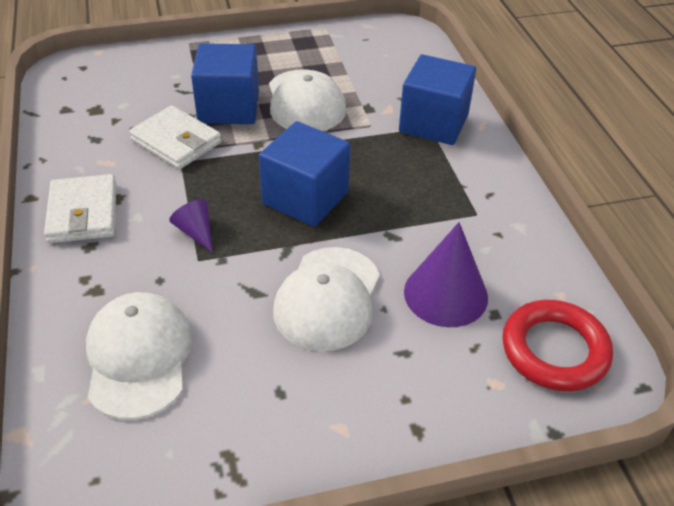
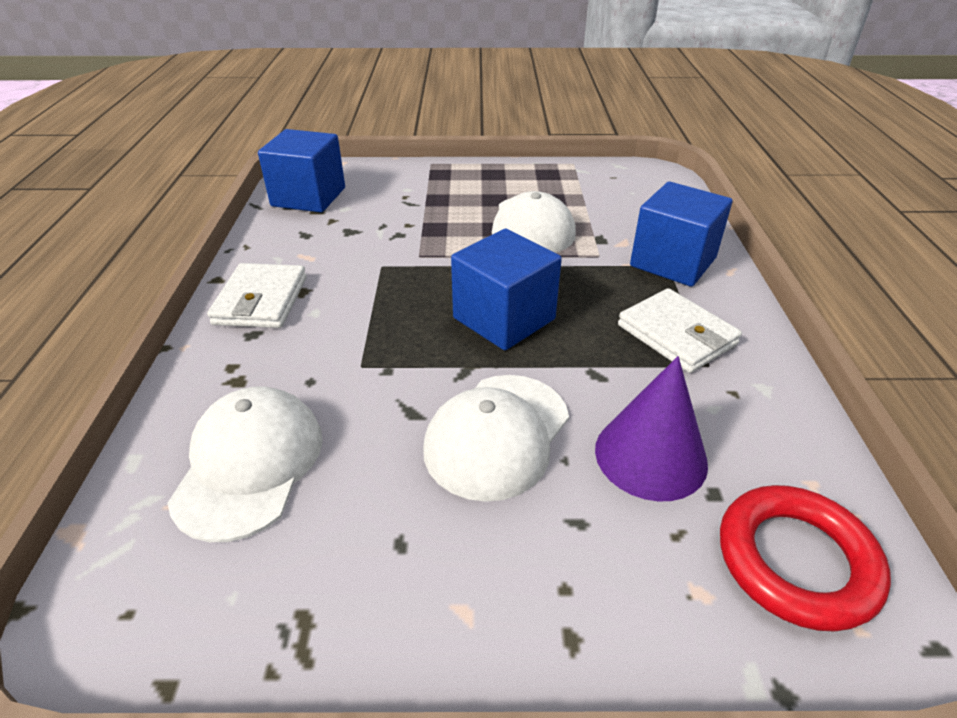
camera: 15 degrees right, 5 degrees down
white wallet [129,105,222,169] -> white wallet moved to [618,288,742,373]
purple cone [169,199,212,252] -> none
blue cube [191,43,259,124] -> blue cube moved to [258,129,345,212]

